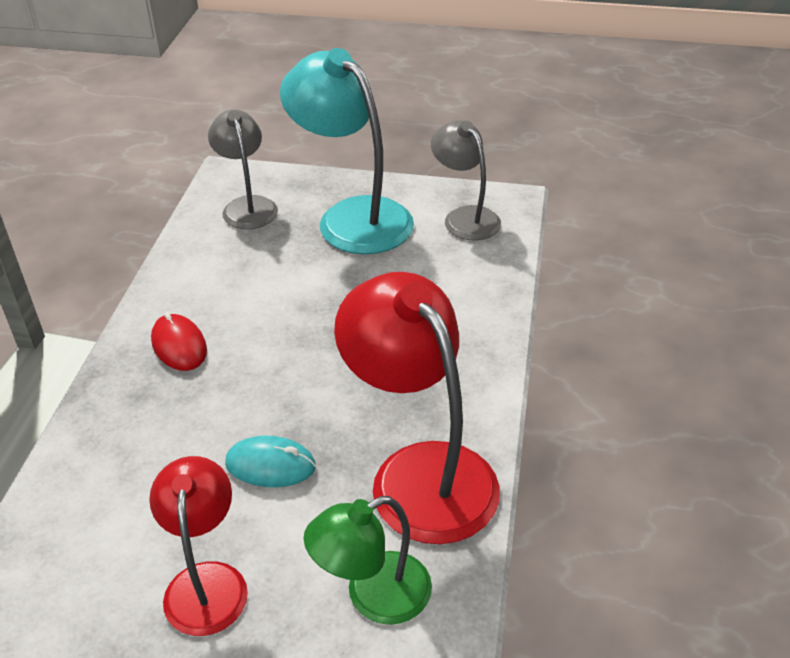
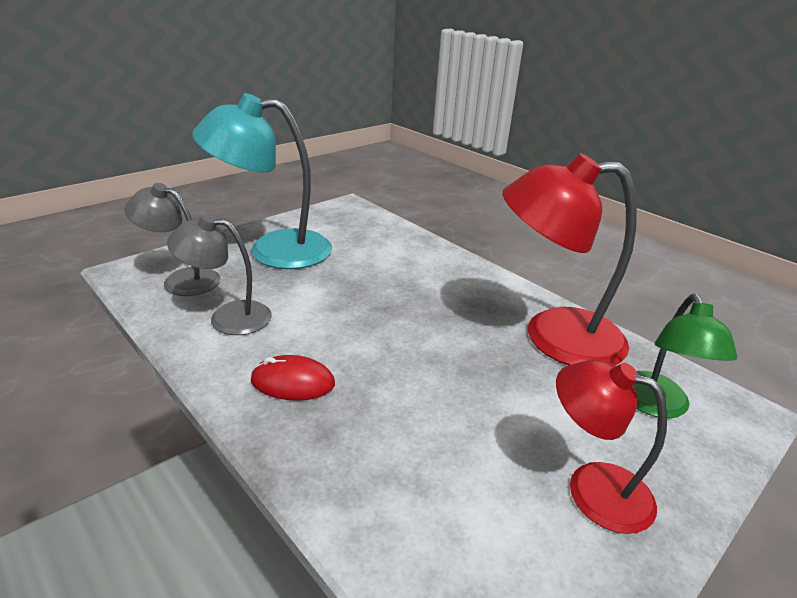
camera: 55 degrees left, 10 degrees down
turquoise mouse [225,436,316,487] -> none
grey lamp [431,120,501,241] -> grey lamp moved to [167,214,272,335]

